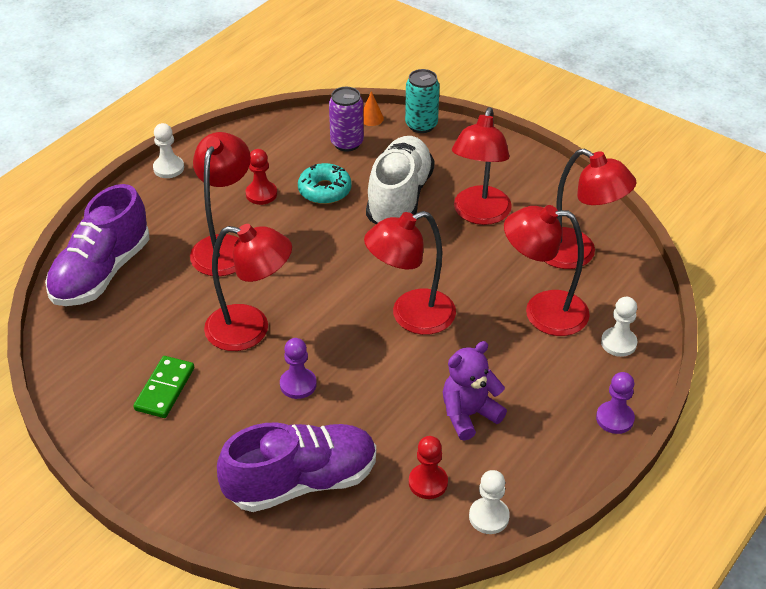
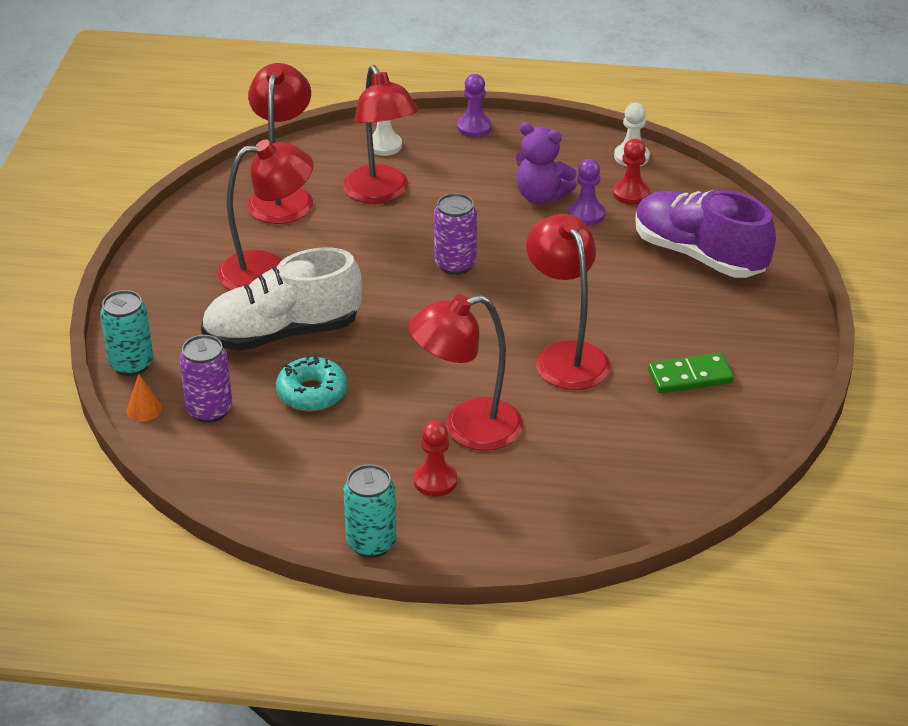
camera: 120 degrees left, 5 degrees down
purple shoe [45,184,149,306] -> none
white pawn [153,123,184,178] -> turquoise can [343,464,397,558]
red pawn [246,149,277,205] -> red pawn moved to [414,421,457,497]
purple pawn [280,338,317,399] -> purple pawn moved to [568,159,605,225]
red lamp [364,211,456,335] -> purple can [434,193,477,275]

